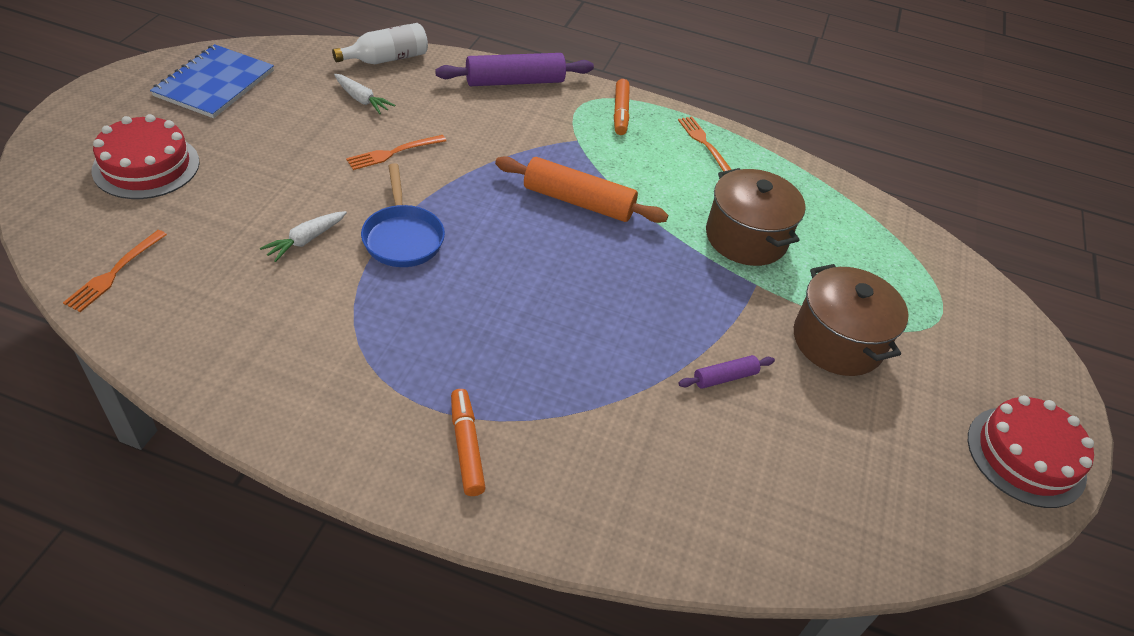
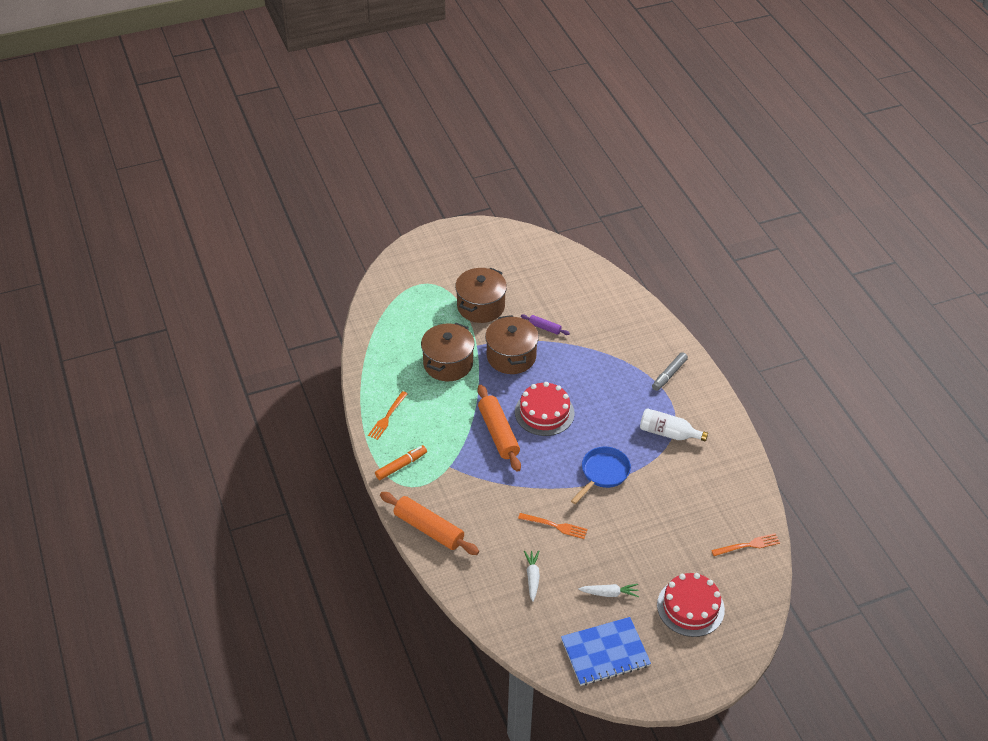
camera: 125 degrees left, 0 degrees up
white carrot [260,211,347,262] -> white carrot moved to [578,584,639,597]
white bottle [332,23,428,64] -> white bottle moved to [640,408,708,442]
purple rolling pin [435,53,594,86] -> orange rolling pin [380,492,479,555]
orange marker [451,389,485,496] -> grey marker [652,352,688,391]
red cake [968,395,1094,508] -> red cake moved to [515,382,575,436]
none -> brown pot [485,315,539,374]

